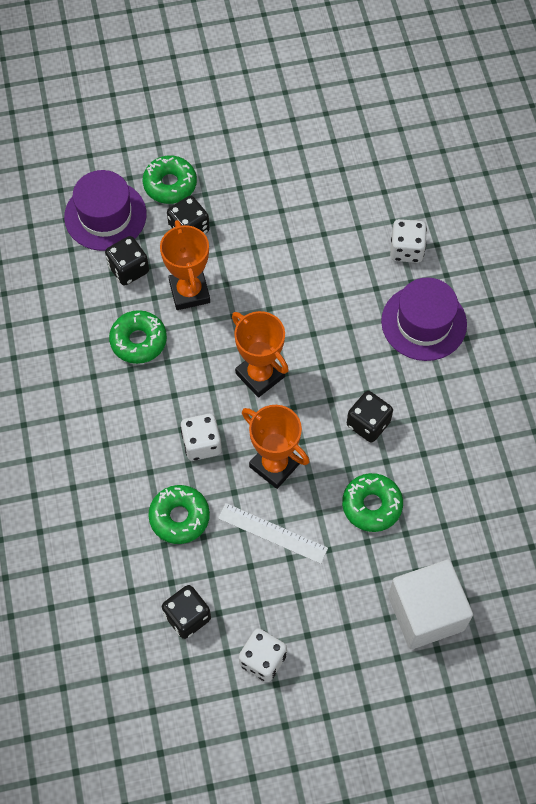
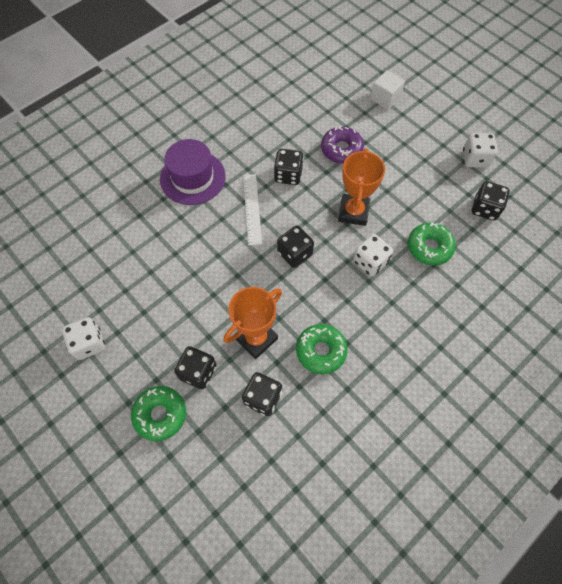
camera: 120 degrees left, 0 degrees up
purple hat [64,170,147,251] -> none
white ruler [218,503,328,564] -> white ruler moved to [243,174,262,245]
orange trophy [232,311,289,398] -> black dice [277,226,314,268]
green donut [342,473,403,532] -> purple donut [321,126,364,163]
white cube [388,559,473,649] -> white cube [370,70,405,110], size x0.57
white dice [390,219,427,263] -> white dice moved to [62,317,105,360]

